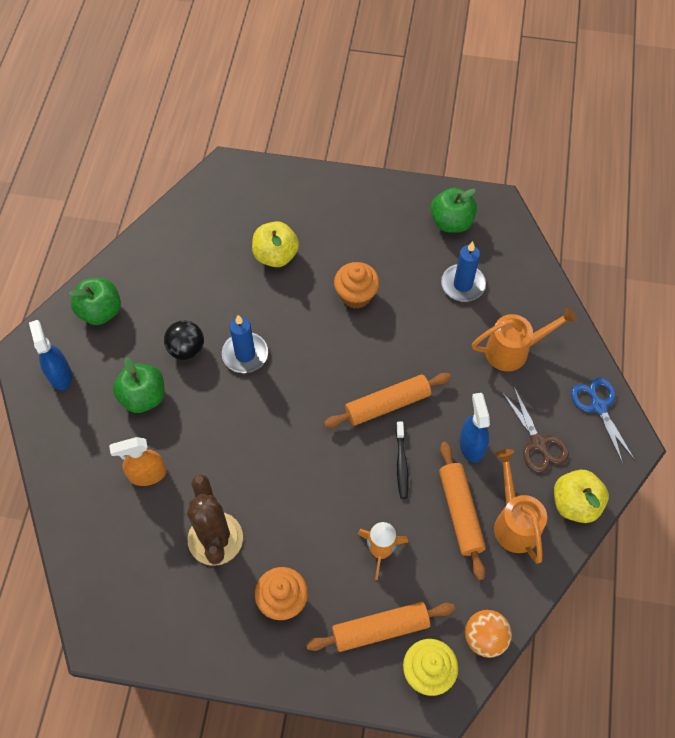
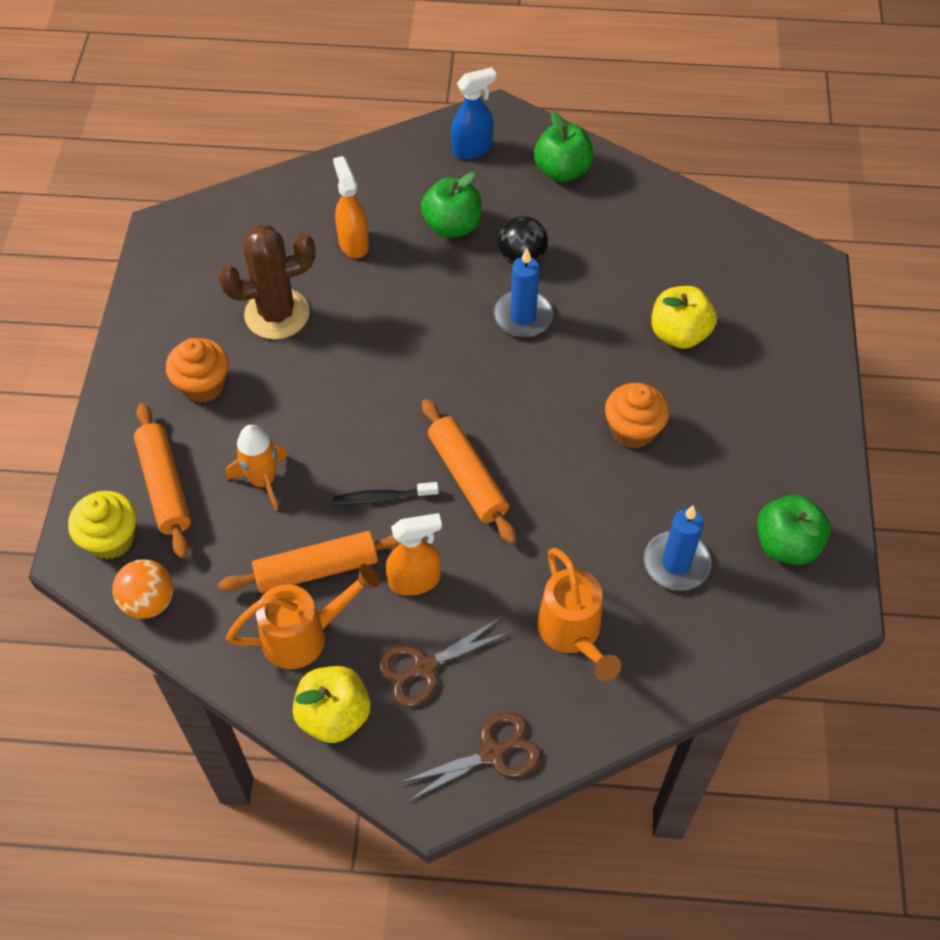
camera: 85 degrees right, 5 degrees down
blue spray bottle [460,393,490,463] -> orange spray bottle [386,513,442,596]
blue scissors [571,378,635,464] -> brown scissors [399,712,541,802]

